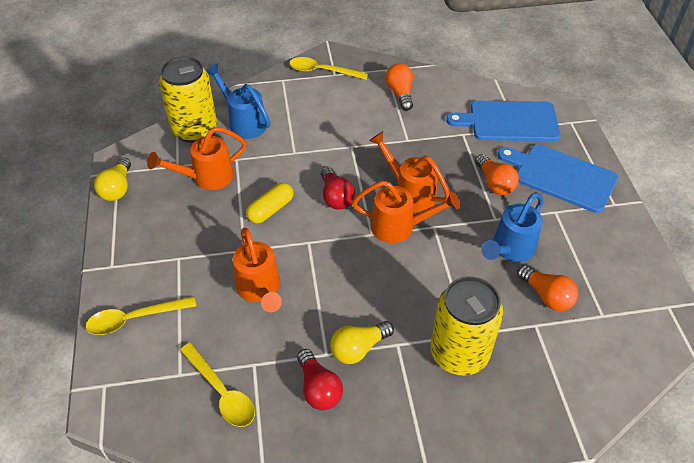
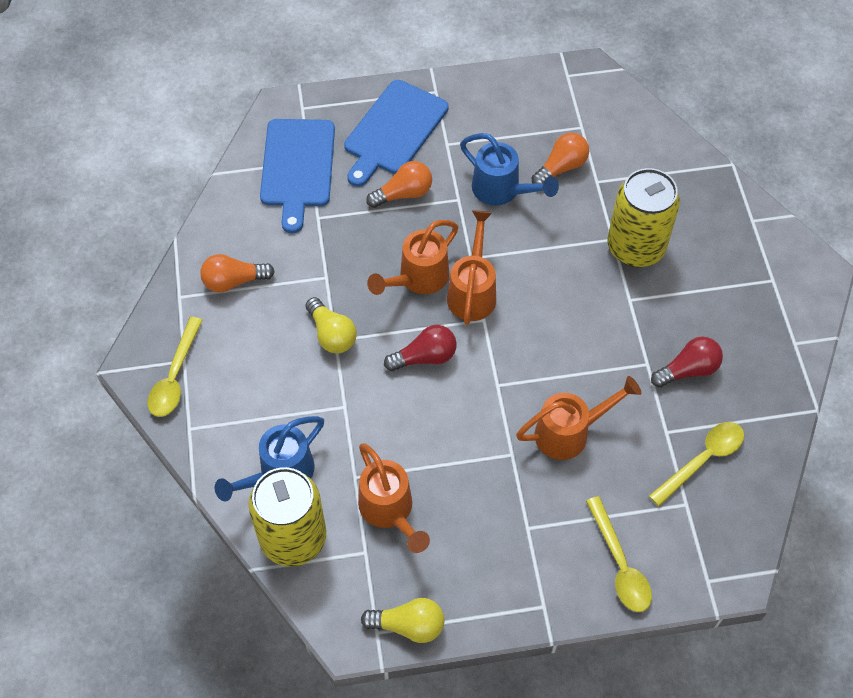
camera: 90 degrees left, 10 degrees up
yellow capsule [246,183,293,224] -> none
yellow light bulb [330,321,394,364] -> yellow light bulb moved to [306,297,357,353]

